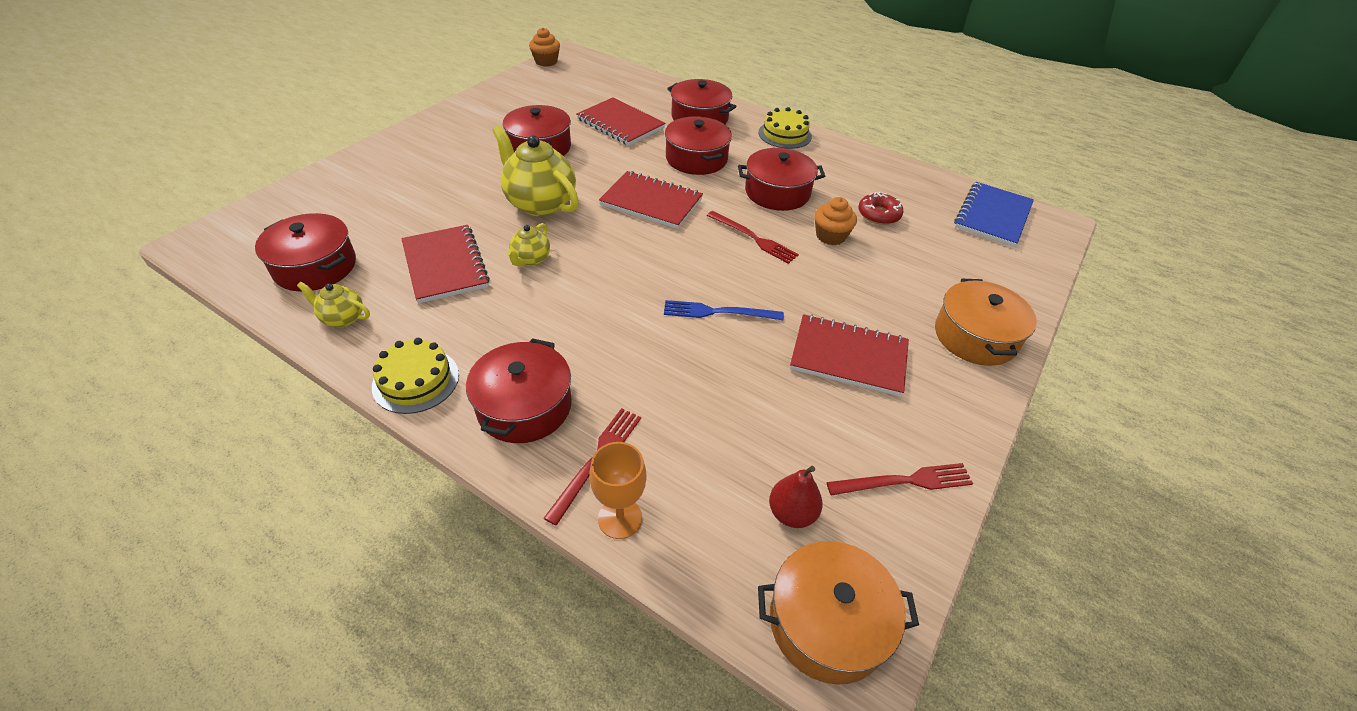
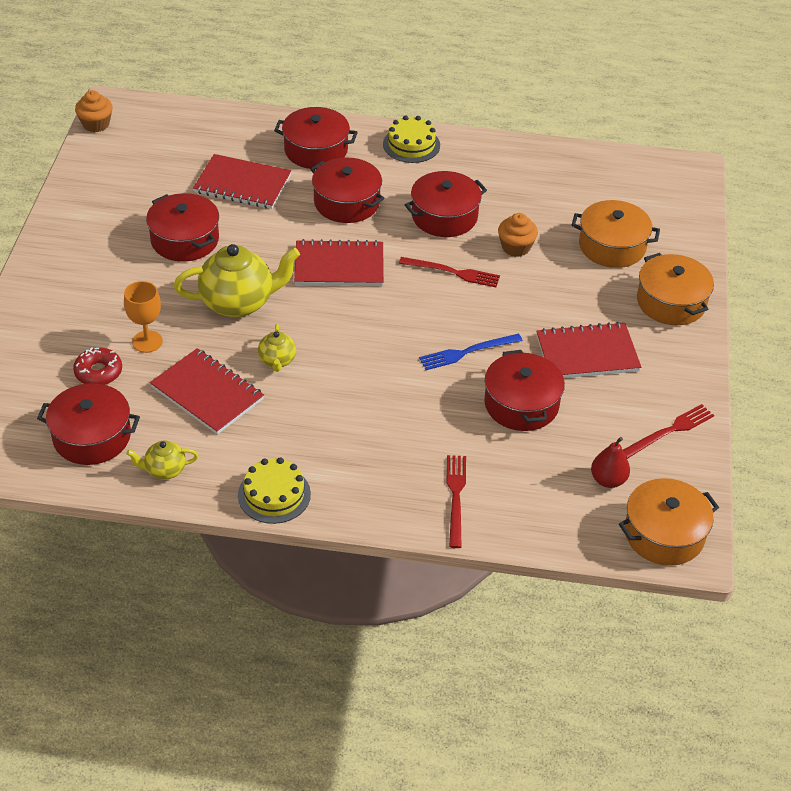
camera: 25 degrees left, 0 degrees up
red pot [466,338,572,443] -> red pot moved to [484,350,565,431]
yellow teapot [492,125,579,216] -> yellow teapot turned 150 degrees clockwise [174,244,300,318]
orange goblet [589,442,647,539] -> orange goblet moved to [124,281,163,353]
red donut [858,192,903,225] -> red donut moved to [73,347,122,385]
blue notebook [954,182,1034,247] -> none
none -> orange pot [572,200,660,268]

